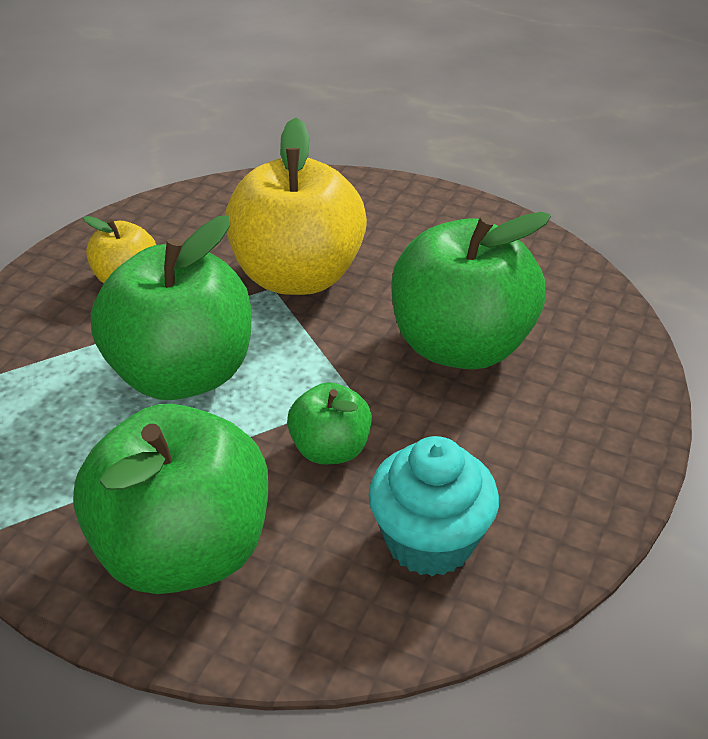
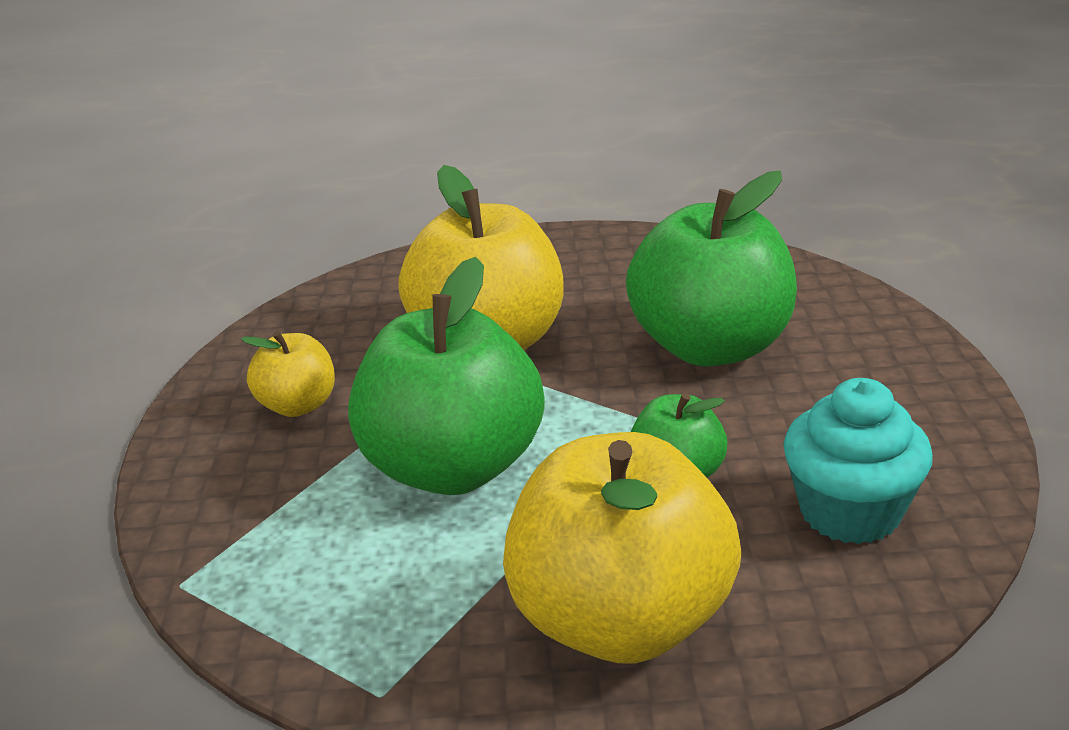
camera: 25 degrees left, 10 degrees down
green apple [73,404,268,594] -> yellow apple [503,432,742,664]

